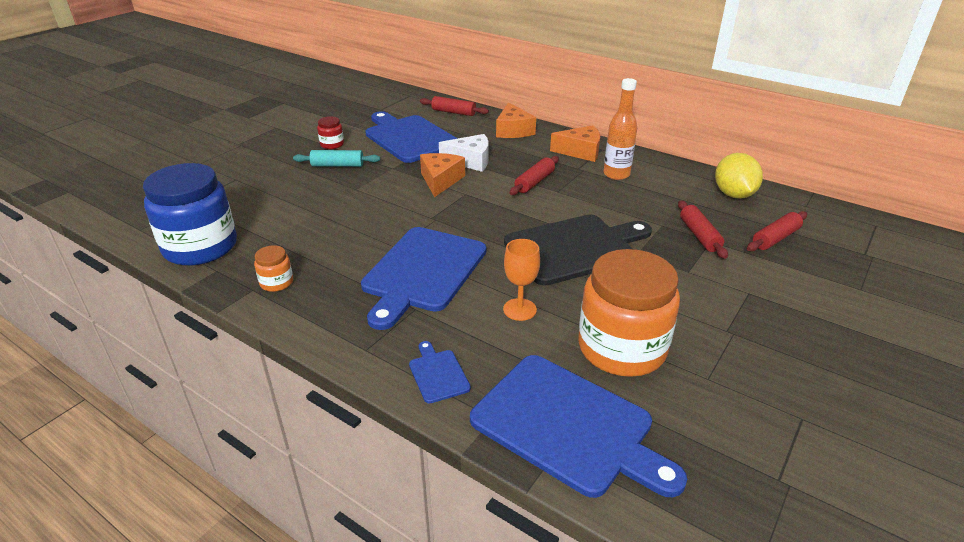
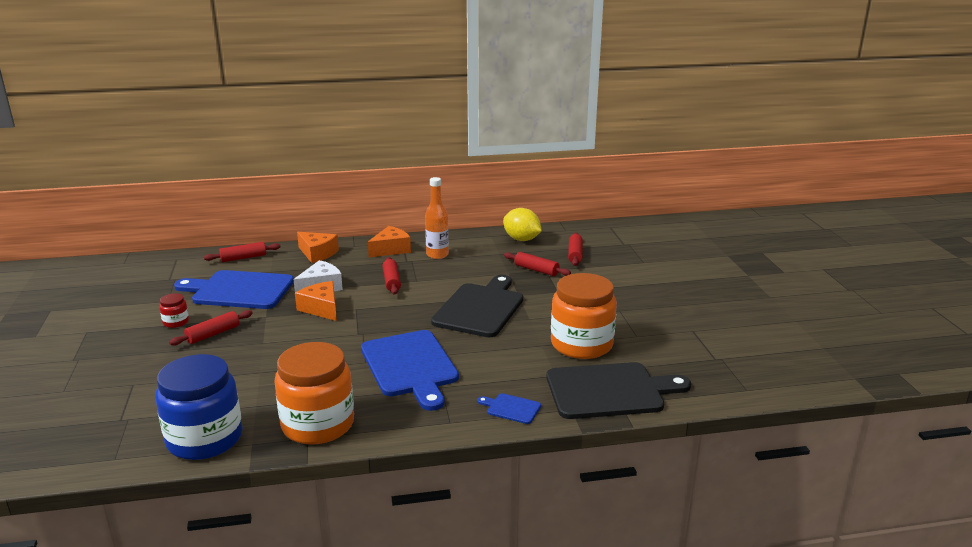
camera: 45 degrees left, 10 degrees down
orange jar [254,245,293,292] -> orange jar [274,342,354,445], size x2.35
turquoise rolling pin [293,150,380,167] -> red rolling pin [169,310,253,346]
blue cutting board [470,355,687,498] -> black cutting board [546,362,691,419]
orange goblet [503,239,540,321] -> none

